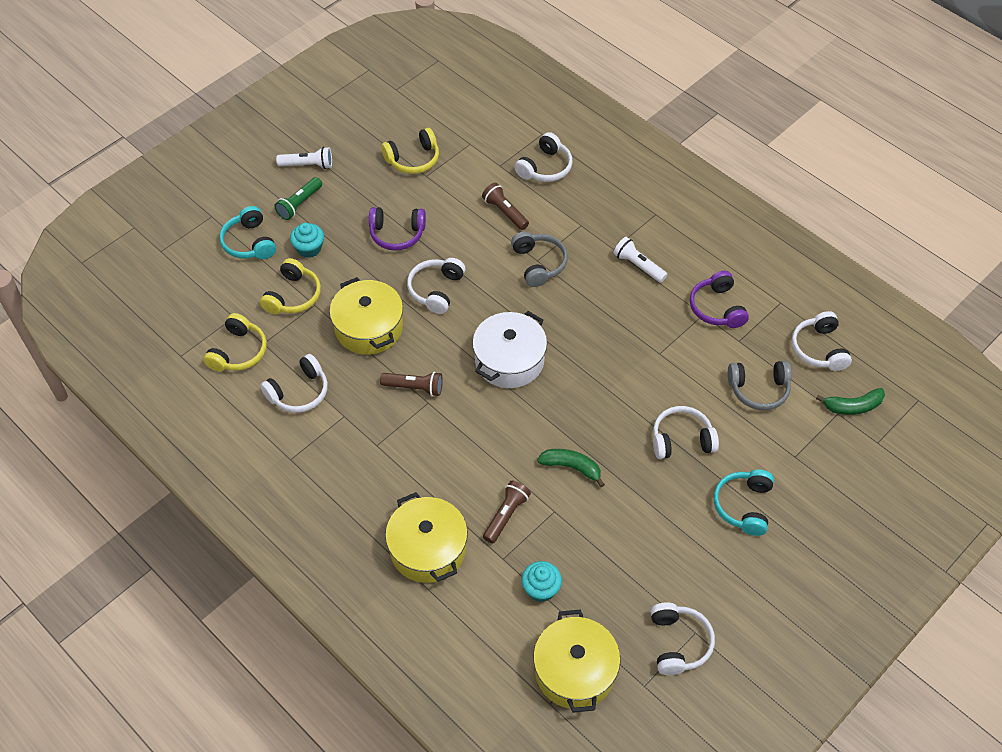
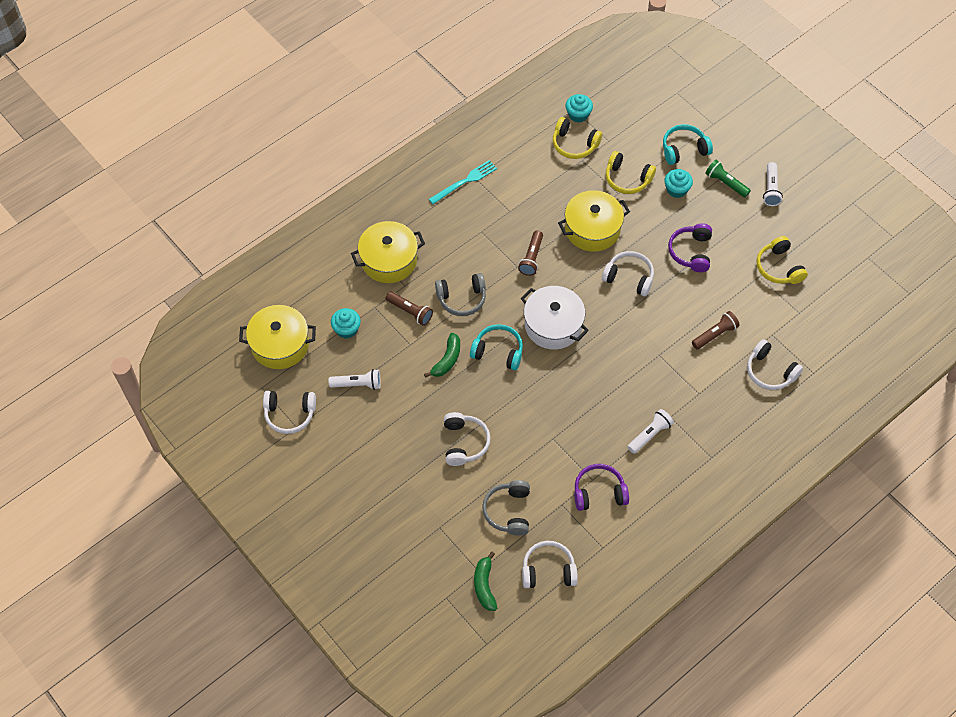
camera: 95 degrees right, 5 degrees up
white headphones [260,354,328,413] -> none
grey headphones [511,232,568,287] -> grey headphones moved to [435,273,486,316]
turquoise headphones [714,469,774,536] -> turquoise headphones moved to [470,324,523,370]
none -> white flashlight [328,369,381,390]
none -> turquoise fork [429,160,497,204]
none -> turquoise cupcake [566,94,593,123]

